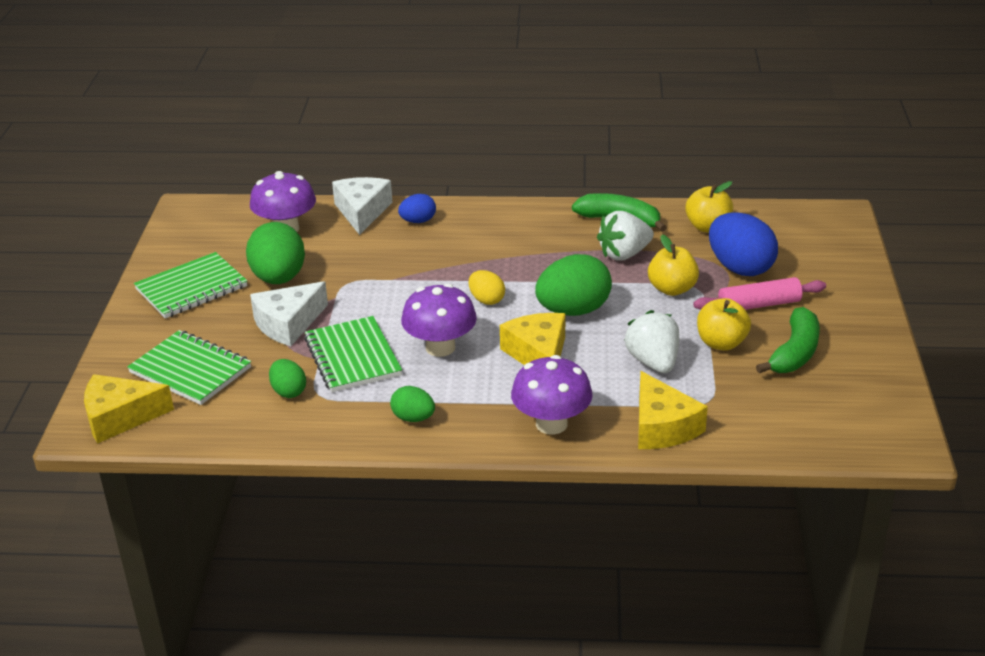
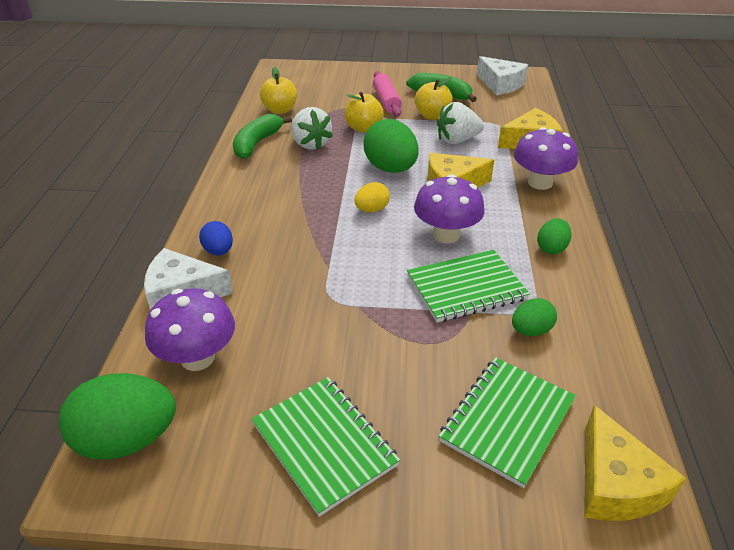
camera: 90 degrees left, 5 degrees up
green egg [246,222,305,284] -> green egg moved to [59,373,176,459]
white cheese [250,281,328,346] -> white cheese moved to [477,56,528,95]
blue egg [709,212,778,276] -> none

